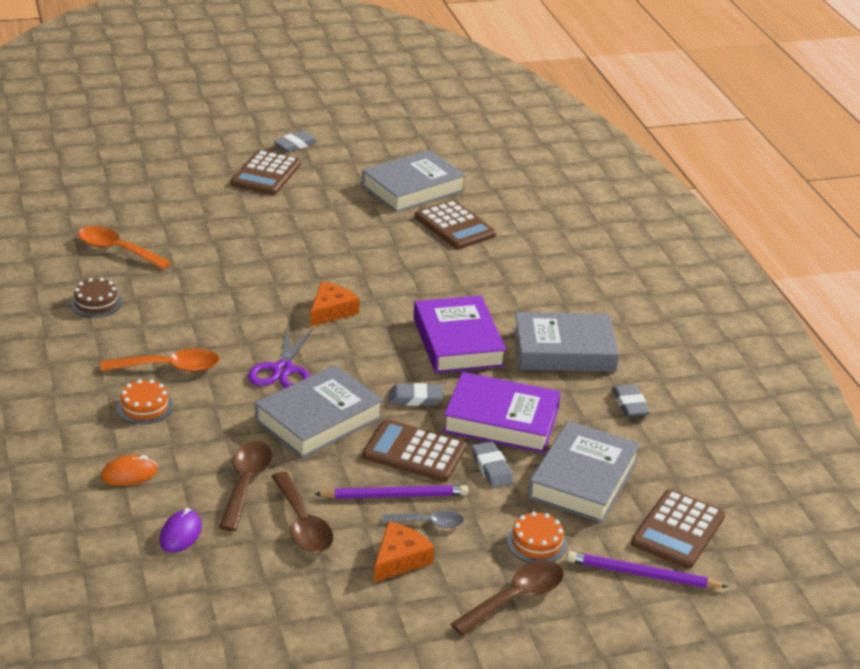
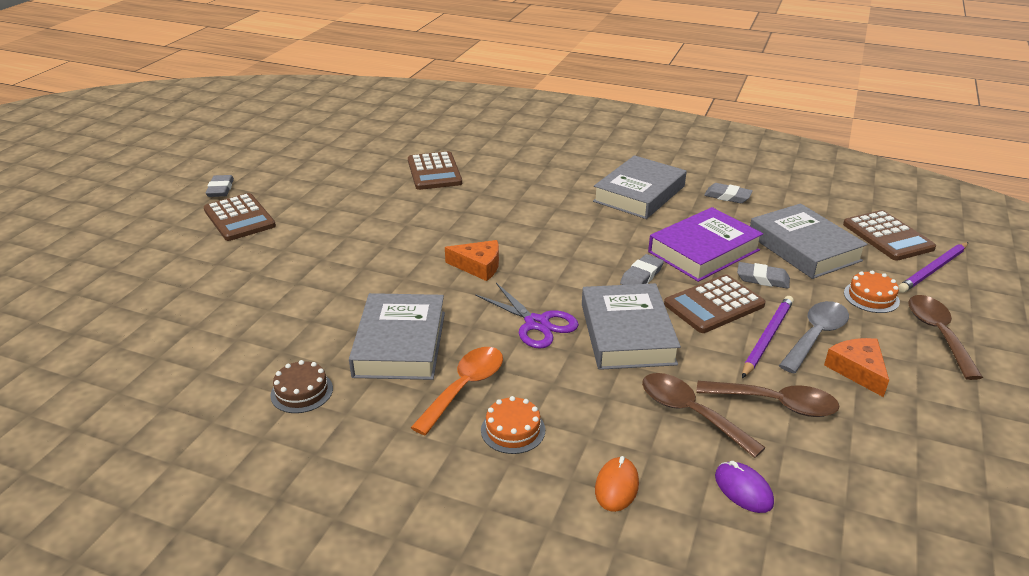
camera: 50 degrees left, 0 degrees up
orange spoon [78,226,171,269] -> none
orange cheese [310,282,359,327] -> orange cheese turned 120 degrees clockwise [445,240,499,281]
grey book [362,150,466,213] -> grey book moved to [349,293,445,380]
grey spoon [382,510,464,528] -> grey spoon [779,301,849,373], size x1.61
purple book [413,296,506,373] -> none
brown calculator [415,200,496,249] -> brown calculator turned 75 degrees clockwise [408,151,462,190]

